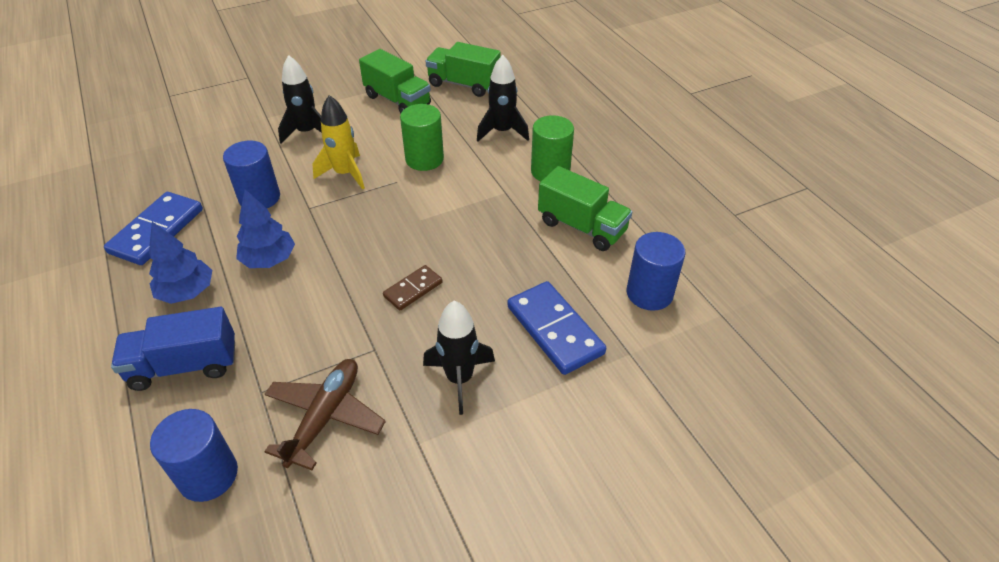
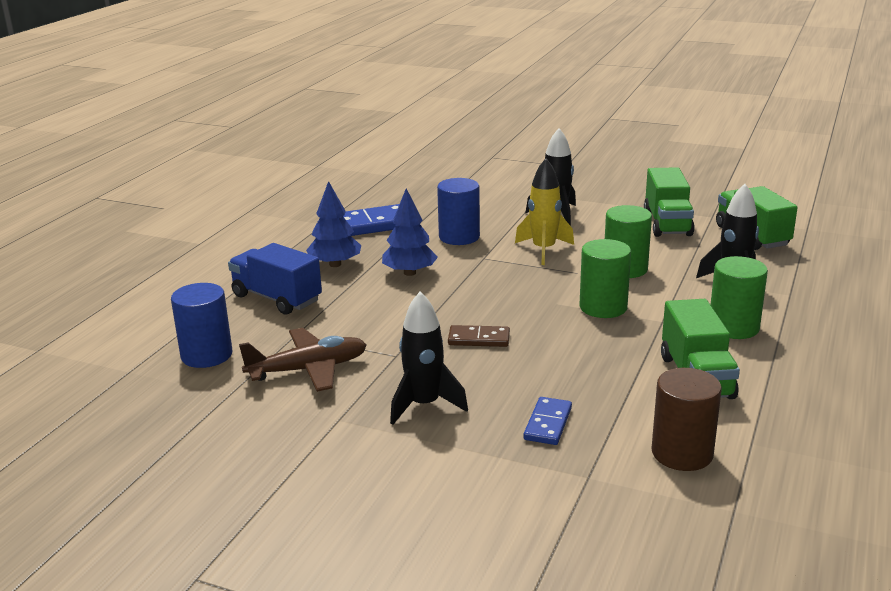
camera: 50 degrees right, 20 degrees down
blue domino [507,281,606,375] -> blue domino [523,397,572,445], size x0.57
blue cylinder [627,232,686,311] -> brown cylinder [651,368,722,471]
none -> green cylinder [579,239,631,318]

